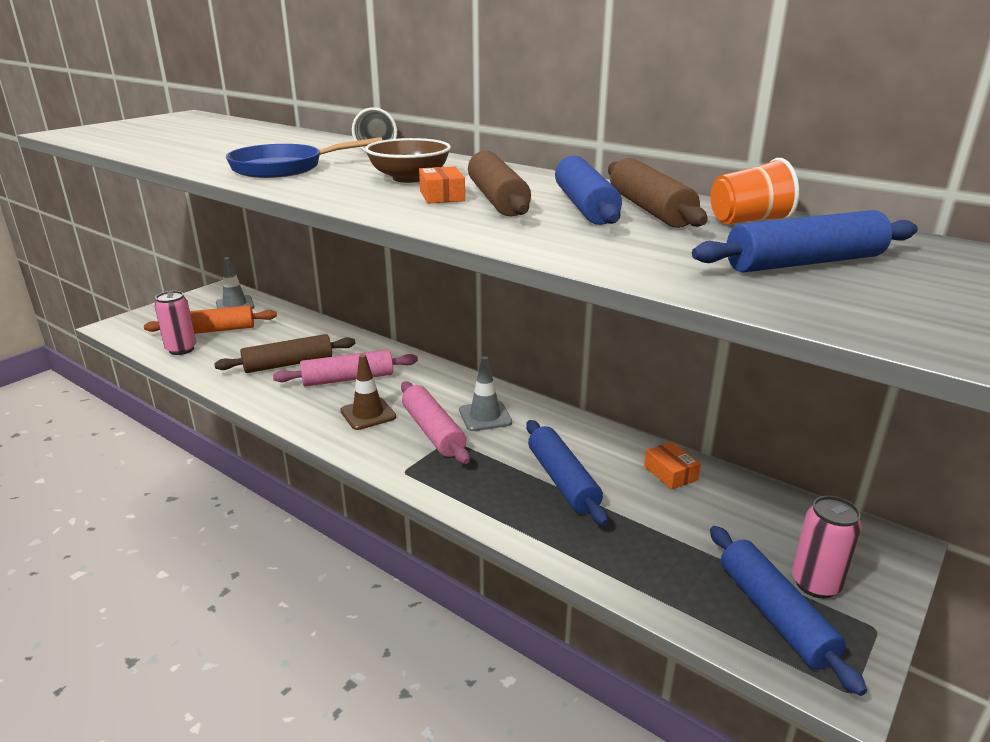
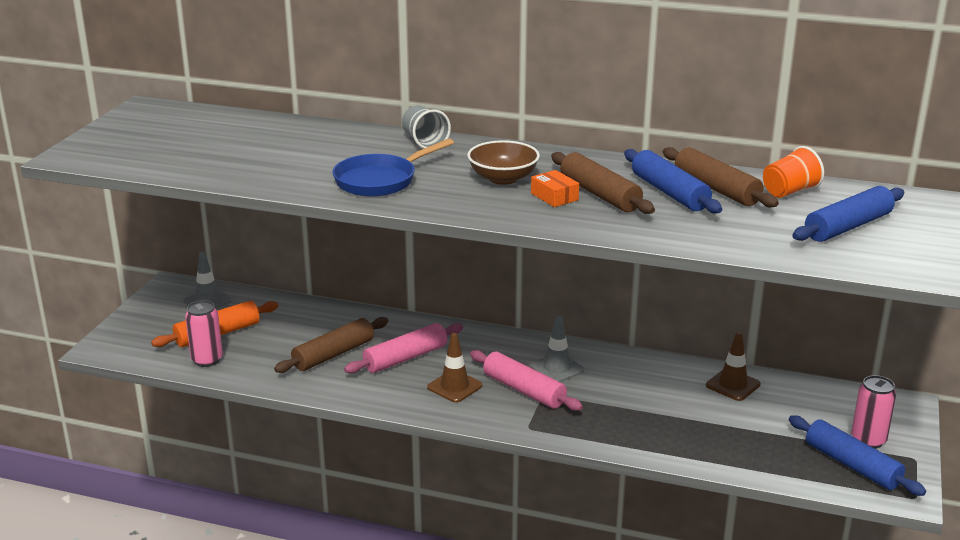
camera: 20 degrees left, 0 degrees up
blue rolling pin [526,420,608,526] -> none
orange box [644,442,701,490] -> brown traffic cone [706,331,761,401]

